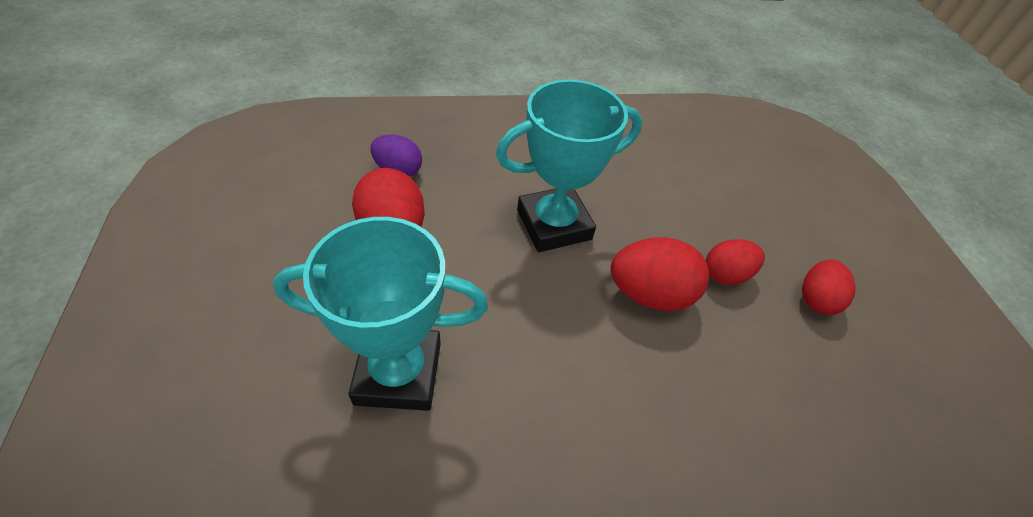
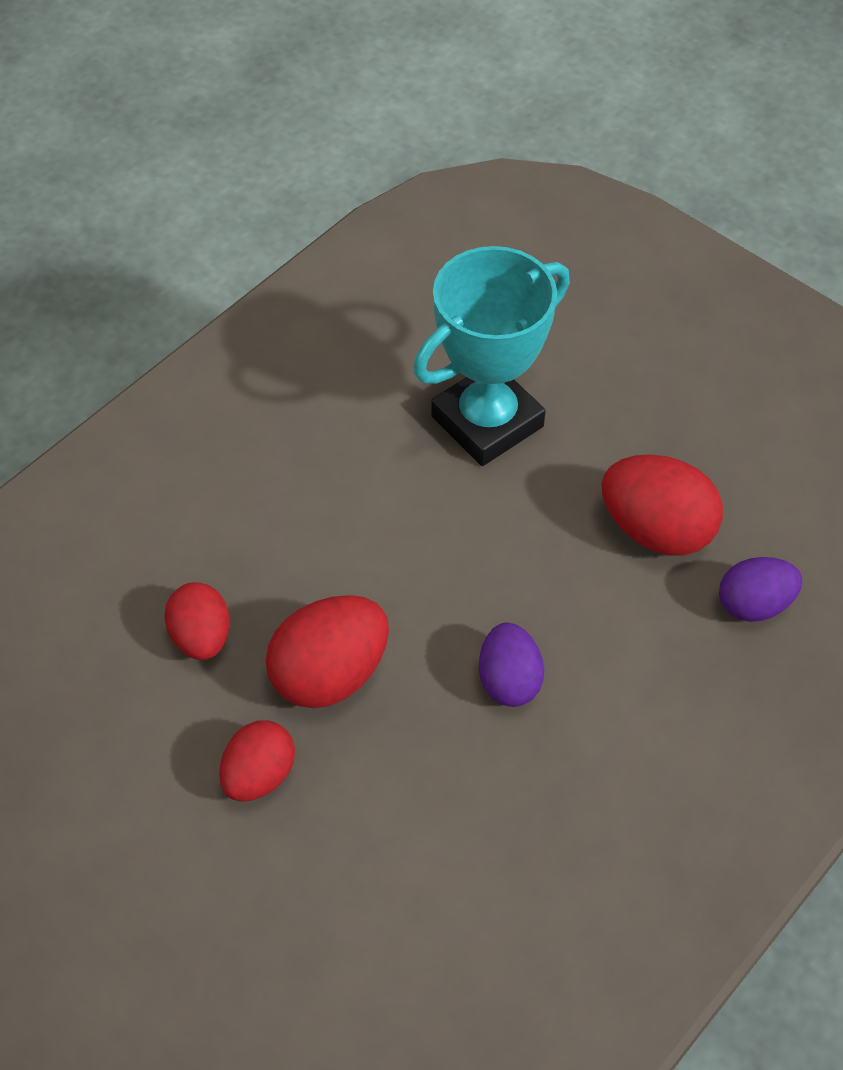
camera: 145 degrees right, 5 degrees up
turquoise trophy [496,80,642,252] -> purple egg [479,622,544,707]
red egg [802,260,856,315] -> red egg moved to [164,582,230,660]

